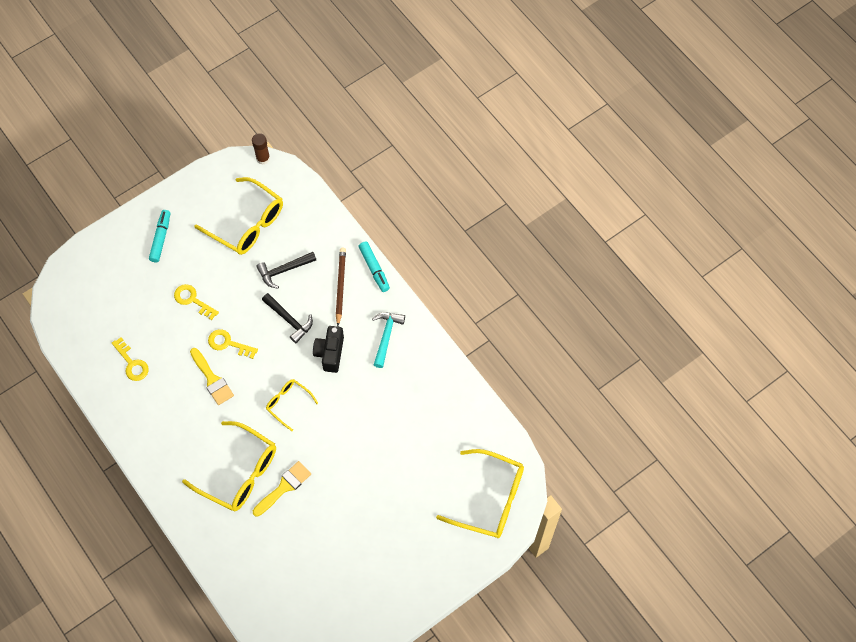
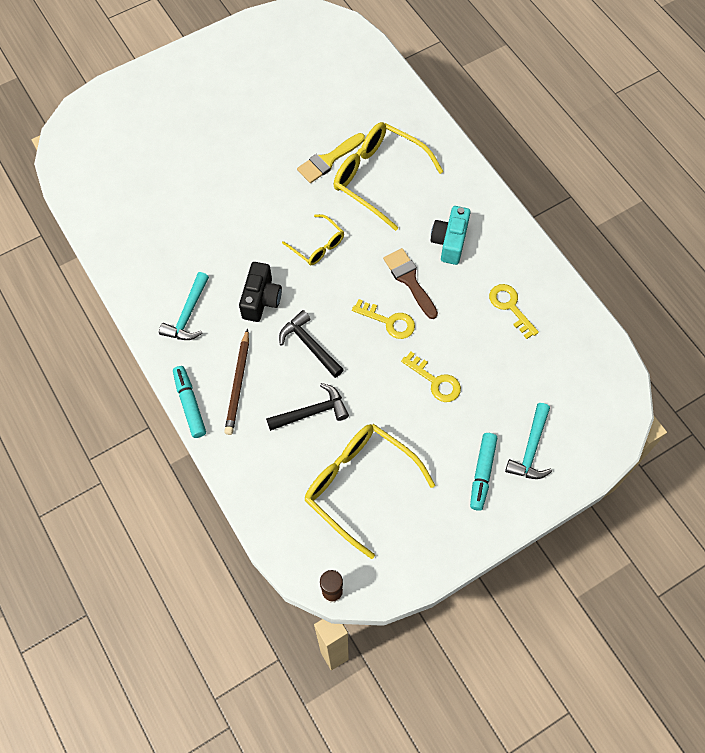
camera: 175 degrees left, 0 degrees up
yellow brush [190,348,234,405] -> brown brush [383,248,438,319]
yellow glasses [436,449,524,538] -> none
none -> turquoise camera [430,206,471,265]
none -> turquoise hammer [505,403,552,479]

